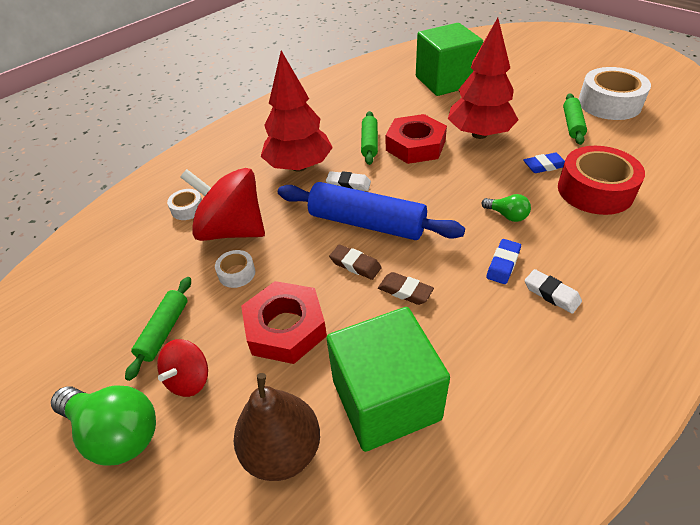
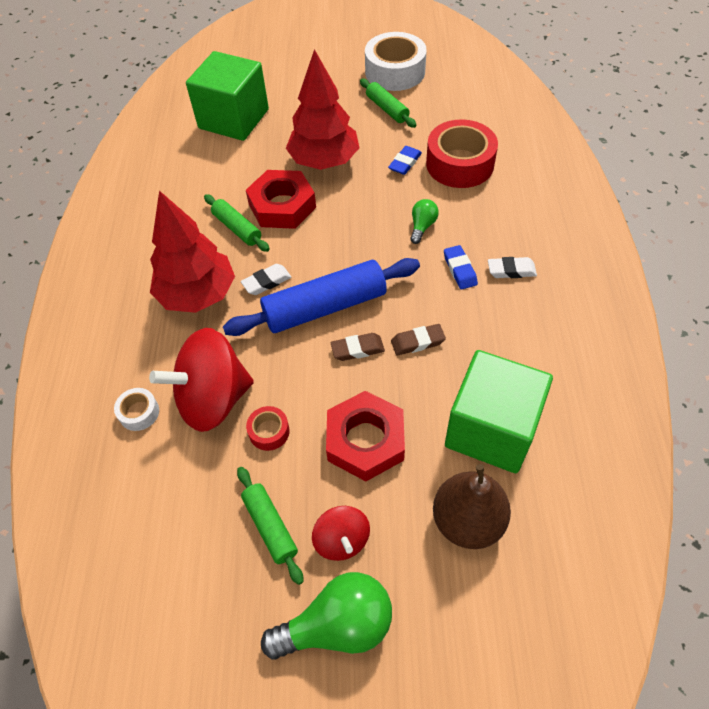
camera: 45 degrees left, 10 degrees up
white tape [215,250,255,288] -> red tape [246,406,290,451]
green light bulb [482,194,531,222] -> green light bulb turned 60 degrees counterclockwise [410,199,439,244]

